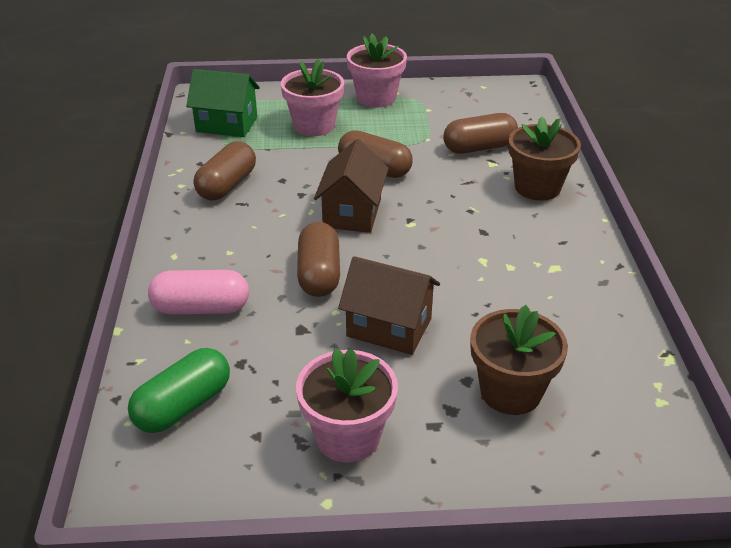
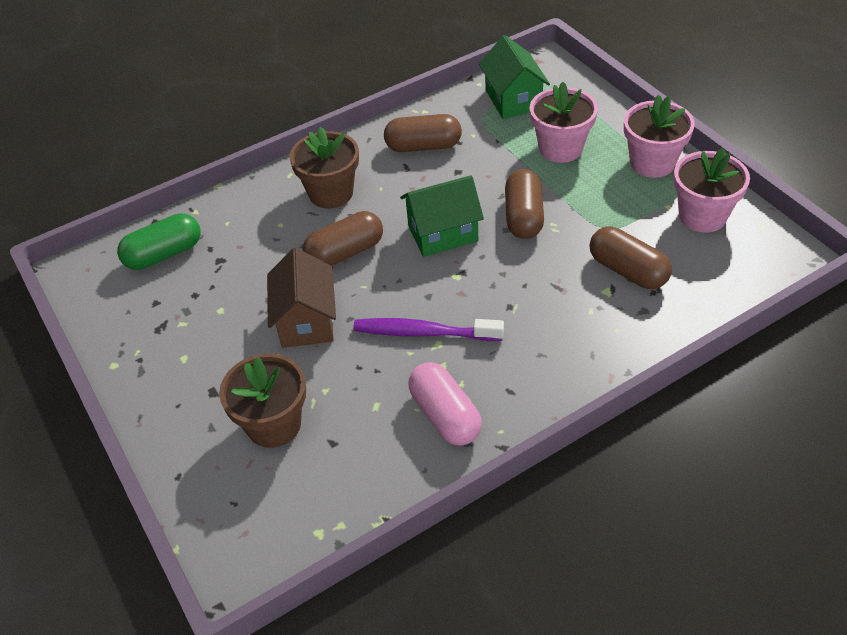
camera: 65 degrees right, 10 degrees up
green capsule [128,348,230,433] -> green capsule turned 45 degrees counterclockwise [117,213,201,270]
pink capsule [148,270,249,314] -> pink capsule moved to [408,362,482,445]
pink flower pot [296,348,398,463] -> pink flower pot moved to [674,148,750,233]
brown house [314,139,389,233] -> green house [400,175,484,257]
brown flower pot [508,117,581,200] -> brown flower pot moved to [289,127,359,208]
none -> purple toothbrush [353,318,504,341]

